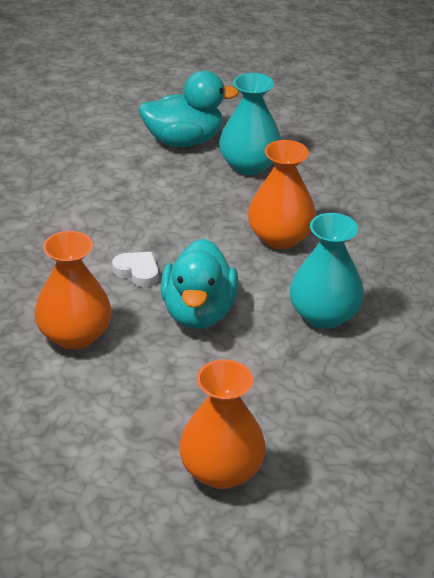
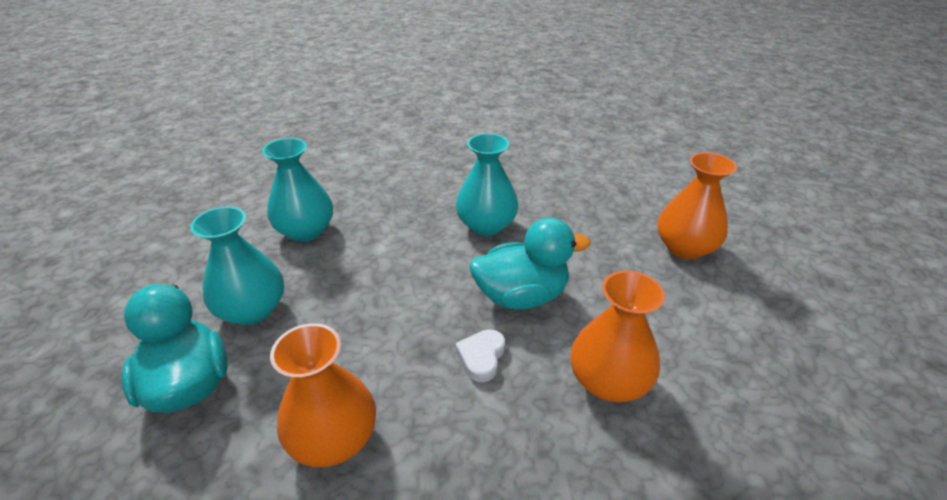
camera: 105 degrees left, 0 degrees up
orange vase [248,140,316,249] -> orange vase moved to [270,323,376,467]
none -> turquoise vase [262,138,333,242]

